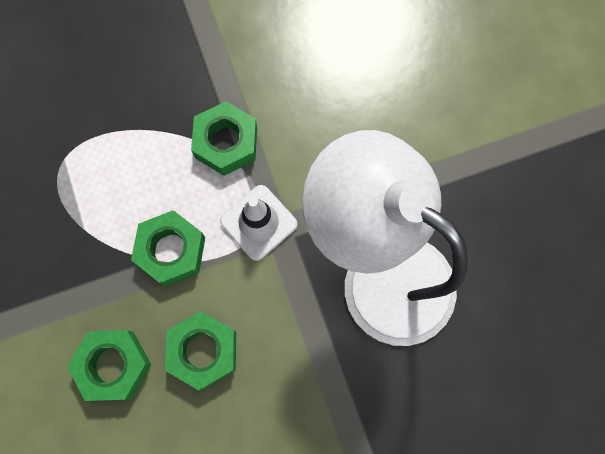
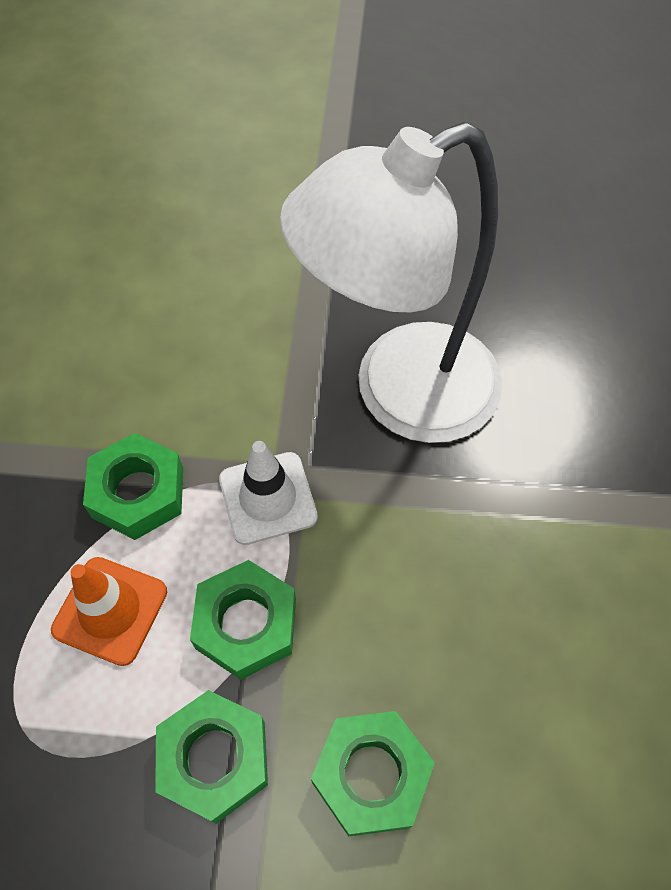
camera: 65 degrees left, 15 degrees down
green nut [165,311,236,391] -> green nut moved to [155,690,268,824]
none -> orange traffic cone [51,557,167,666]

